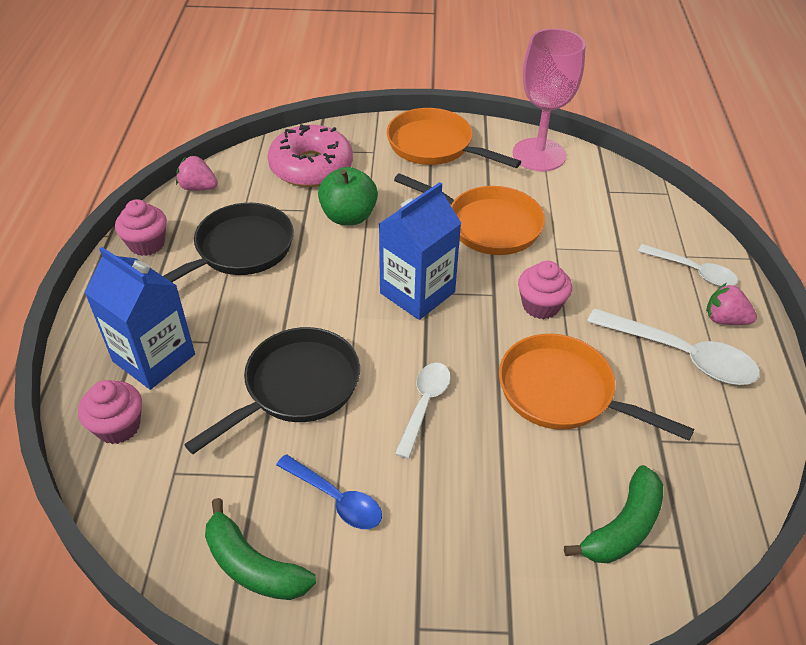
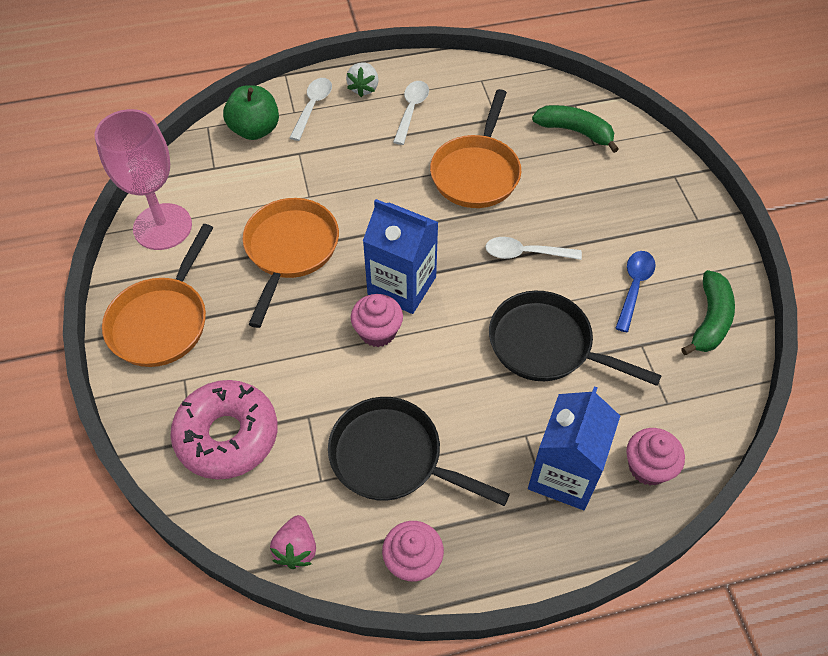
camera: 105 degrees left, 10 degrees up
green apple [318,167,378,225] -> green apple moved to [223,85,279,140]
pink cupcake [518,261,572,319] -> pink cupcake moved to [351,294,403,347]
white spoon [587,308,760,385] -> white spoon [393,81,429,145], size x0.64
pink strawberry [706,283,757,325] -> white strawberry [346,62,379,97]

